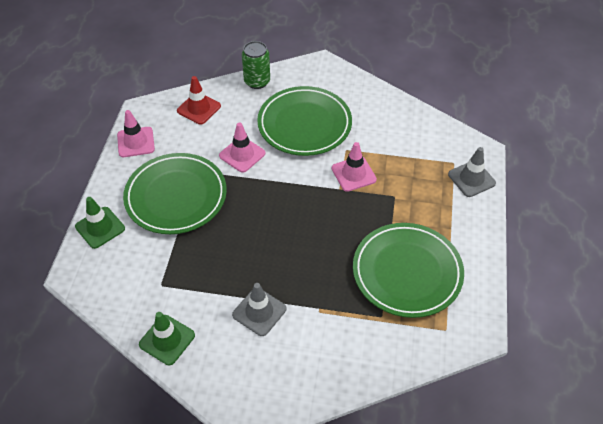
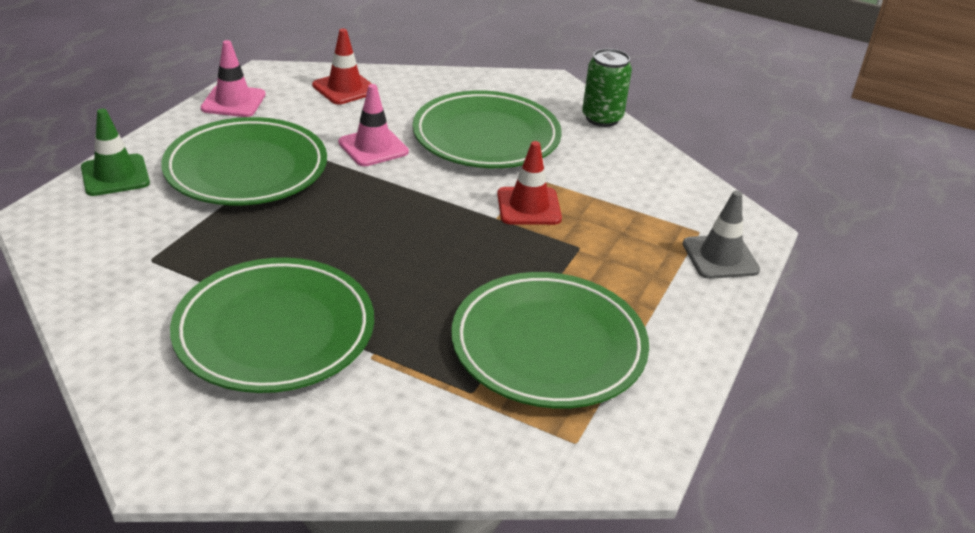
camera: 15 degrees right, 15 degrees down
green traffic cone [139,312,195,365] -> none
grey traffic cone [232,283,286,336] -> green plate [170,258,374,393]
green can [242,41,270,89] -> green can moved to [582,48,632,127]
pink traffic cone [332,142,377,192] -> red traffic cone [497,141,562,225]

